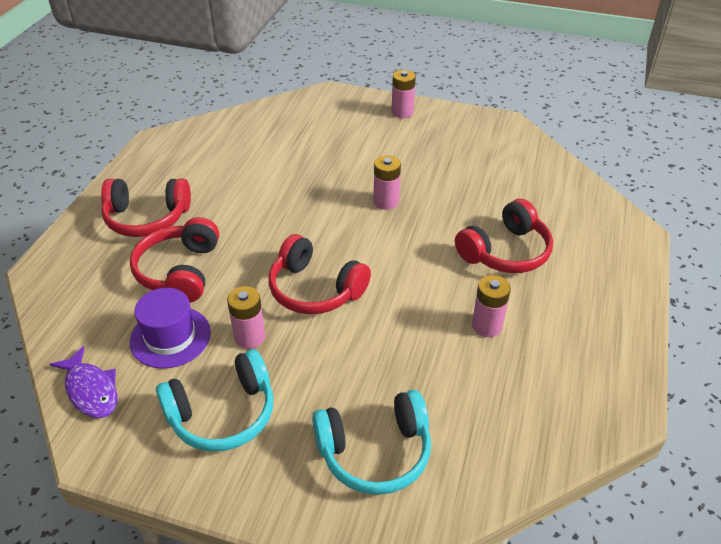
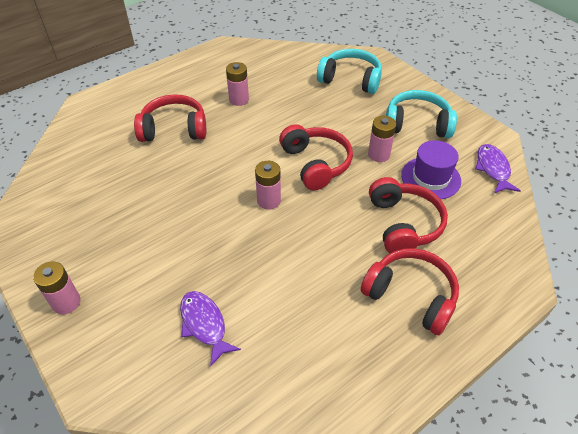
camera: 145 degrees left, 5 degrees up
red headphones [130,217,219,303] -> red headphones turned 45 degrees counterclockwise [369,177,448,253]
pink battery [374,155,401,210] -> pink battery moved to [255,161,281,210]
none -> purple fish [180,291,241,367]

